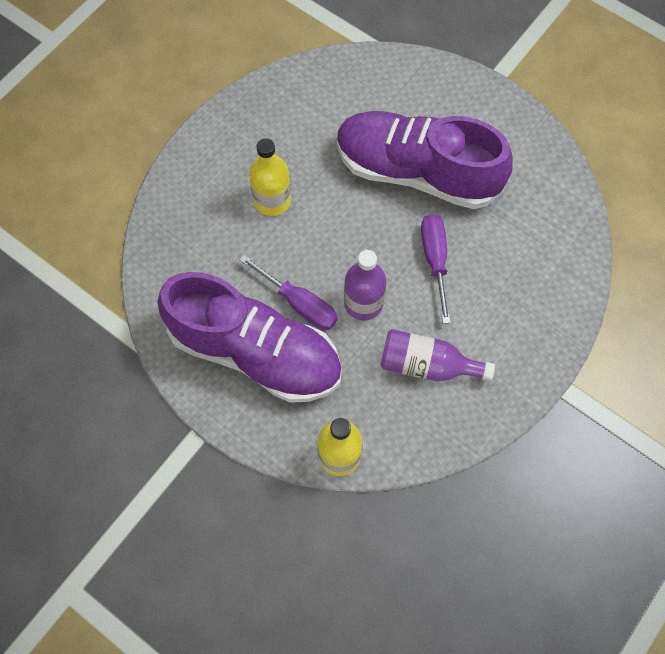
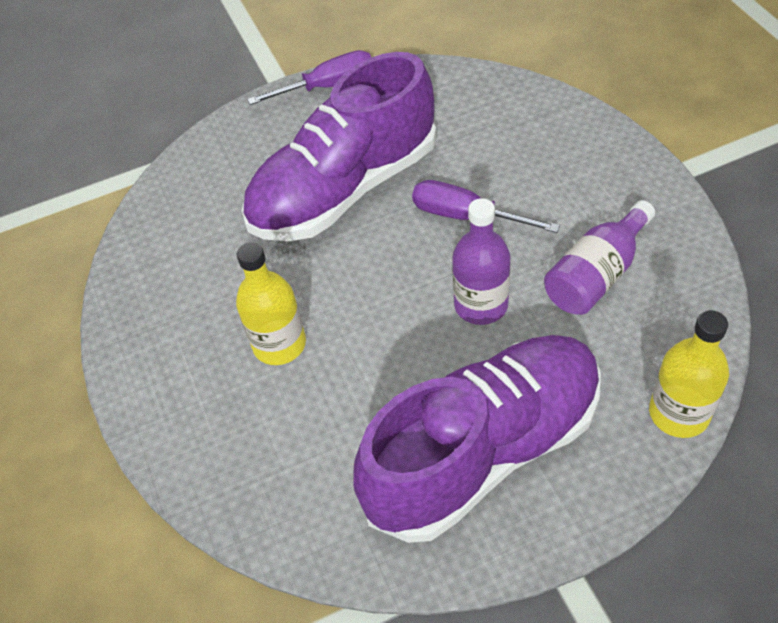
camera: 55 degrees left, 15 degrees down
purple screwdriver [240,255,338,330] -> purple screwdriver moved to [247,50,371,105]

